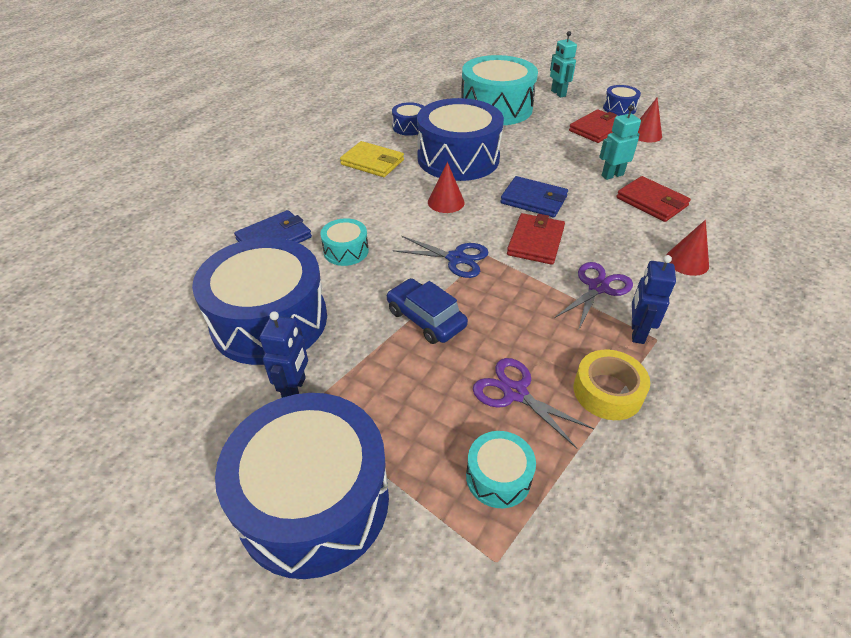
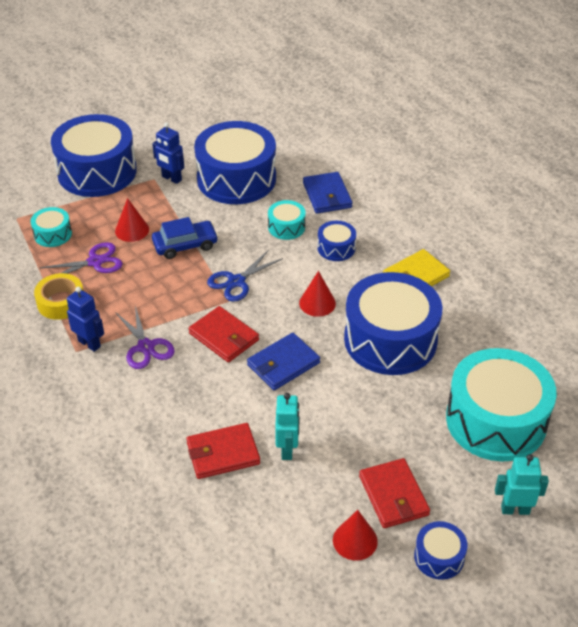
camera: 115 degrees right, 0 degrees up
blue drum [392,102,424,136] -> blue drum moved to [317,221,356,261]
red cone [666,220,709,276] -> red cone moved to [115,198,149,242]

